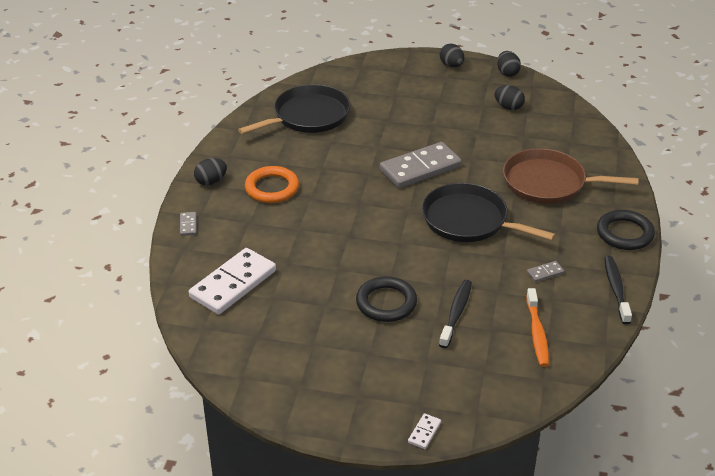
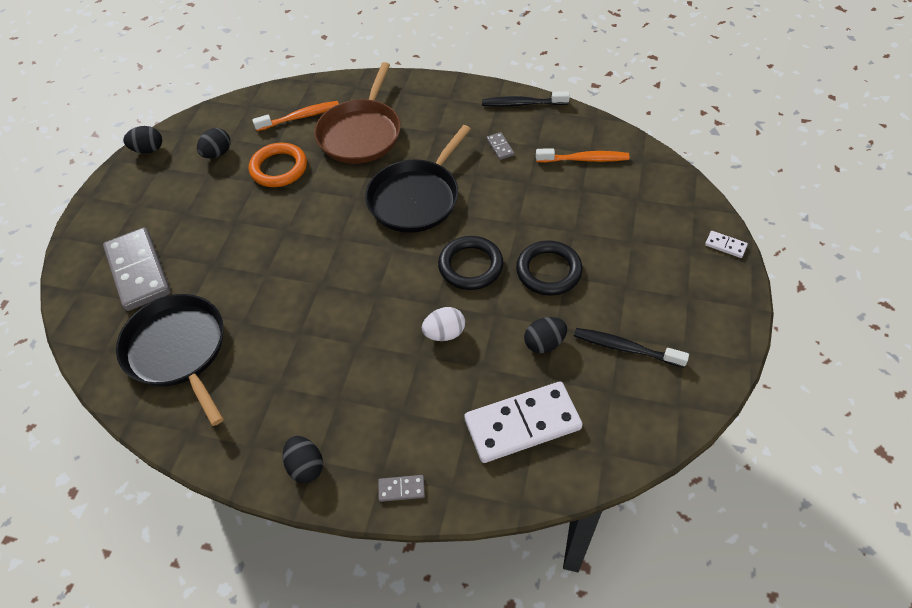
camera: 85 degrees left, 15 degrees up
white domino [189,248,276,315] -> white domino turned 60 degrees counterclockwise [464,381,583,463]
orange ring [245,166,299,203] -> orange ring moved to [249,143,307,187]
grey domino [380,142,462,188] -> grey domino moved to [103,227,171,311]
black toothbrush [439,280,472,348] -> black toothbrush moved to [574,328,689,368]
black egg [440,44,464,67] -> black egg moved to [524,317,567,353]
black ring [597,210,655,250] -> black ring moved to [438,236,503,290]
none -> orange toothbrush [252,101,339,131]
none -> white egg [422,307,465,341]

